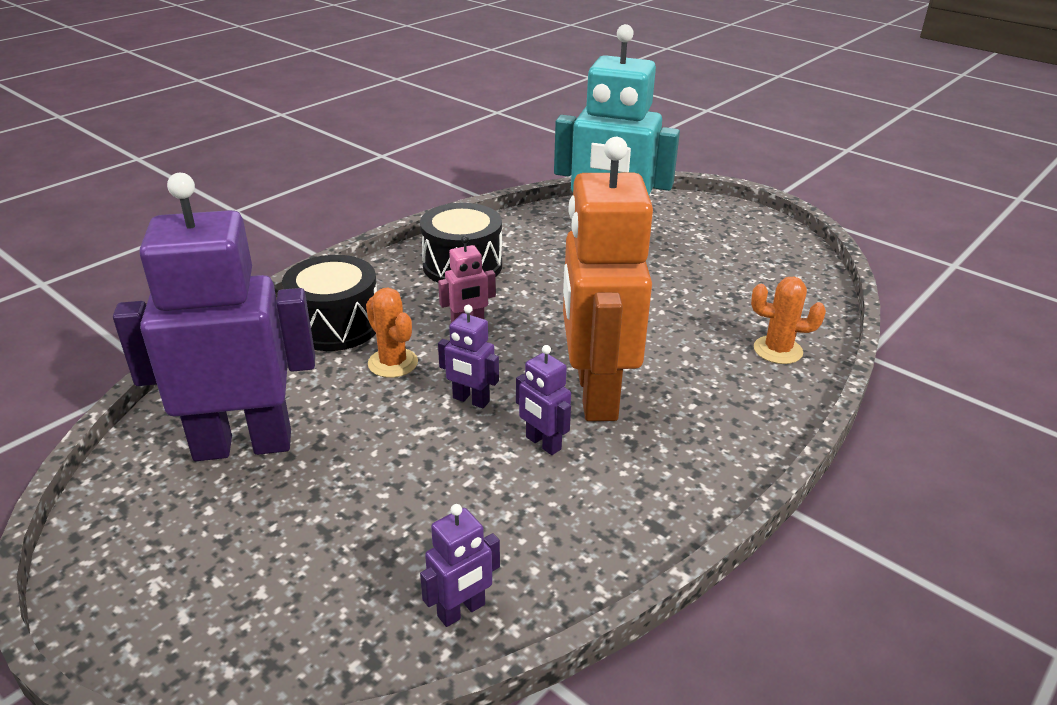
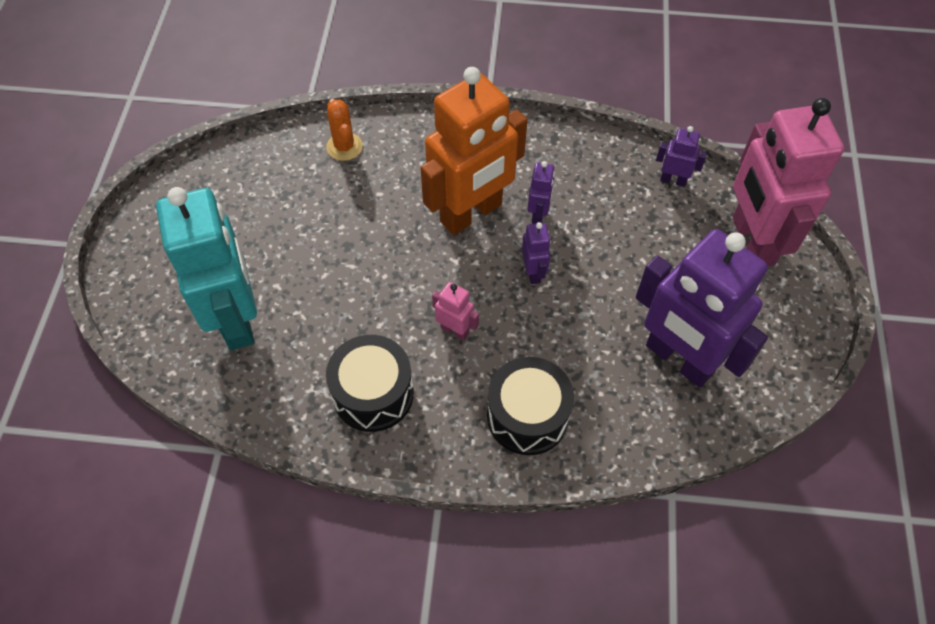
camera: 125 degrees left, 25 degrees up
orange cactus [366,288,418,378] -> none
none -> pink robot [733,98,844,266]

